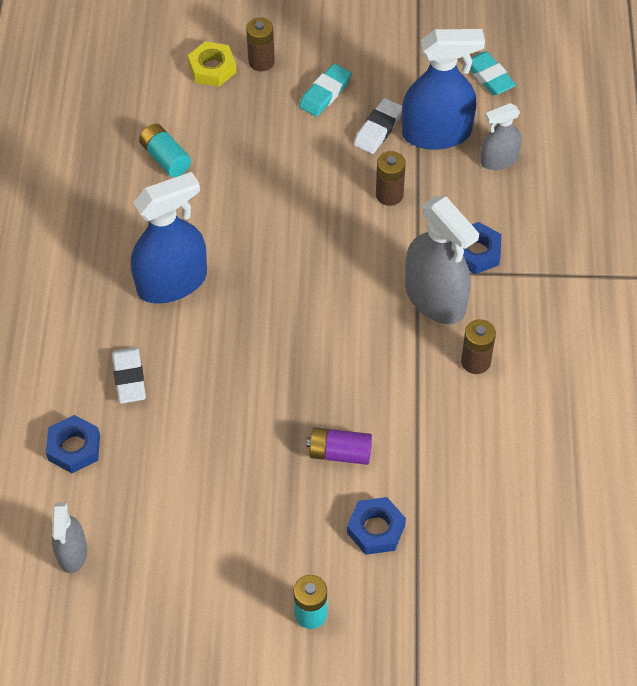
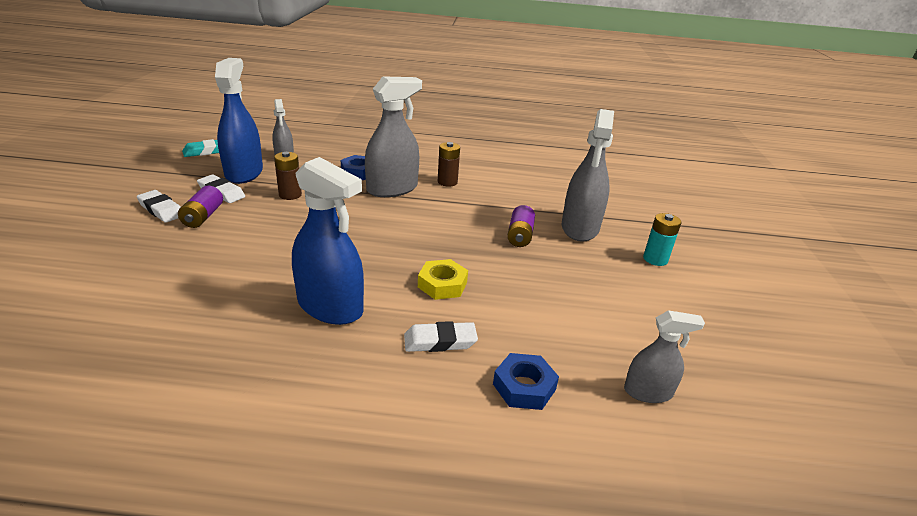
camera: 90 degrees left, 25 degrees down
blue spray bottle [131,172,207,304] -> blue spray bottle turned 150 degrees clockwise [292,157,364,325]
turquoise battery [139,124,191,177] -> none
yellow nut [188,41,236,87] -> yellow nut moved to [418,259,468,300]
brown battery [246,17,275,72] -> none
turquoise eraser [299,63,352,117] -> white eraser [137,190,181,223]
blue nut [347,497,406,555] -> grey spray bottle [562,109,614,241]
none -> purple battery [178,186,223,228]

